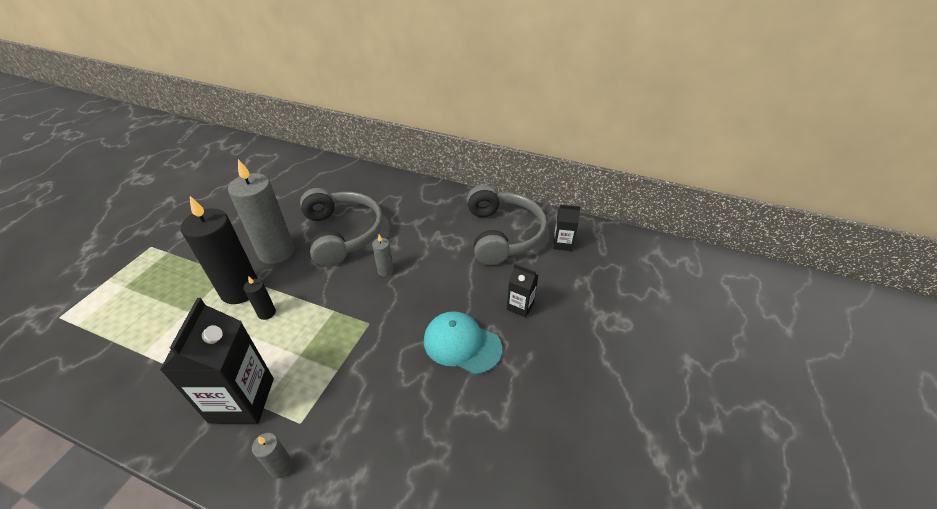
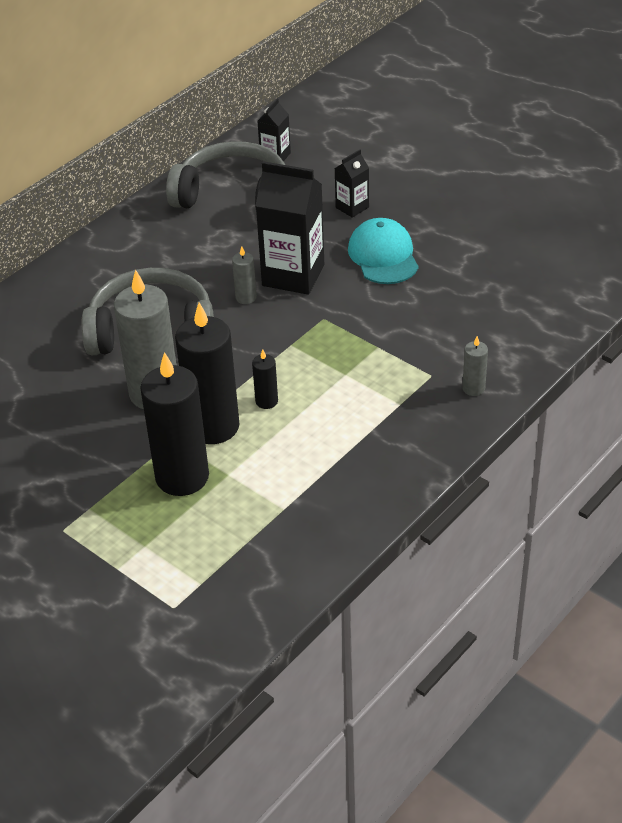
camera: 70 degrees left, 0 degrees up
black carton [160,298,274,424] -> black carton moved to [256,161,324,295]
turquoise cap [424,311,502,375] -> turquoise cap turned 120 degrees clockwise [348,218,419,284]
none -> black candle [140,352,209,496]

